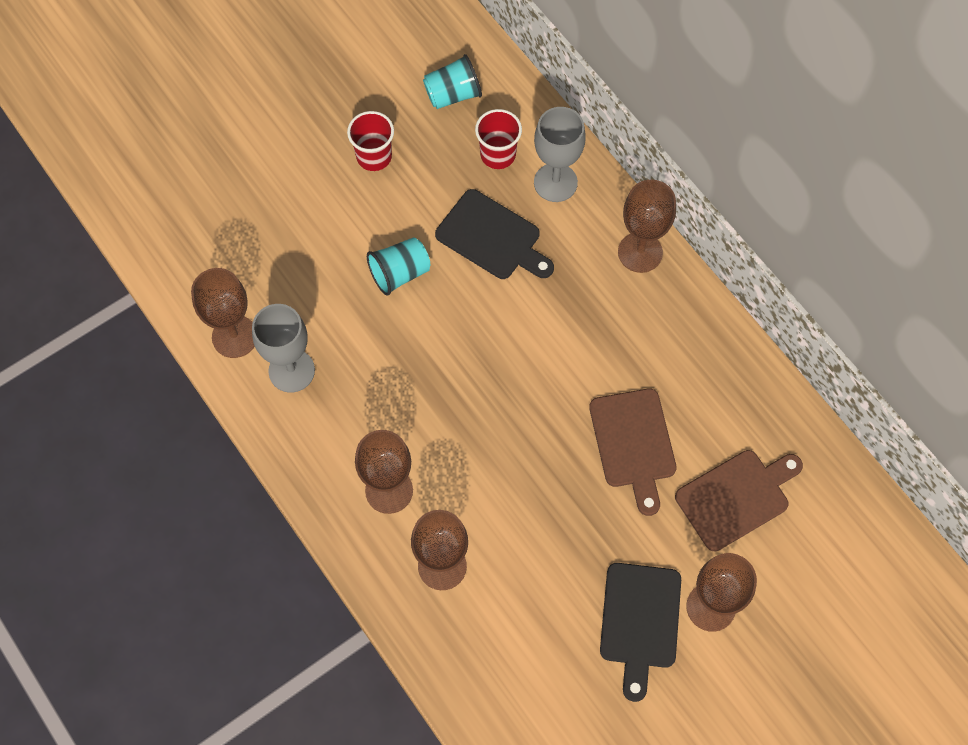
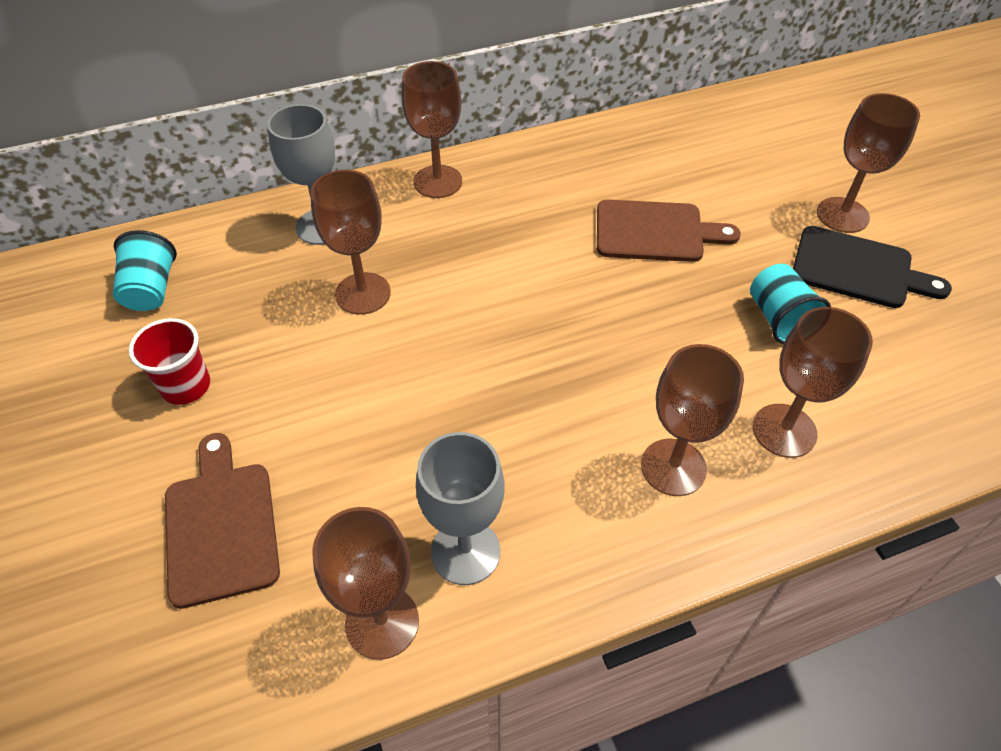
camera: 75 degrees left, 15 degrees down
turquoise cup [367,237,430,296] -> turquoise cup moved to [750,264,831,344]
black cutting board [435,189,554,279] -> brown goblet [310,170,391,315]
red cup [475,109,522,169] -> none
brown cutting board [675,450,803,551] -> brown cutting board moved to [165,433,280,609]

